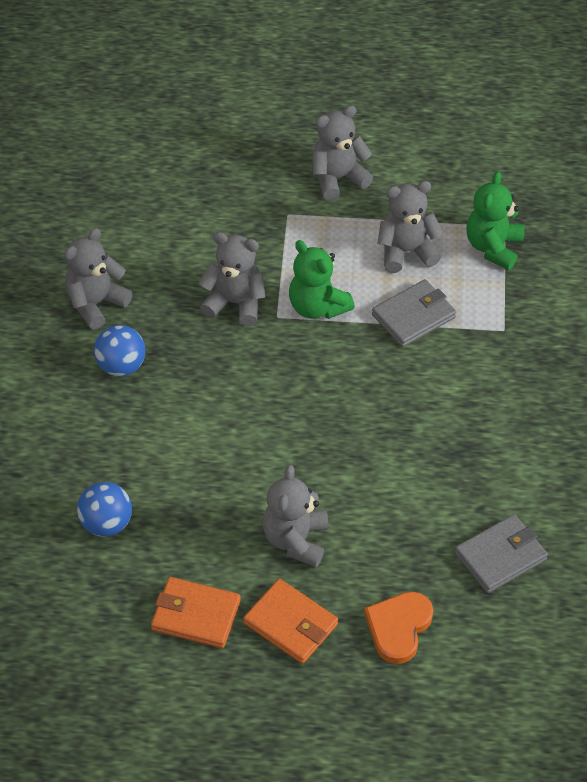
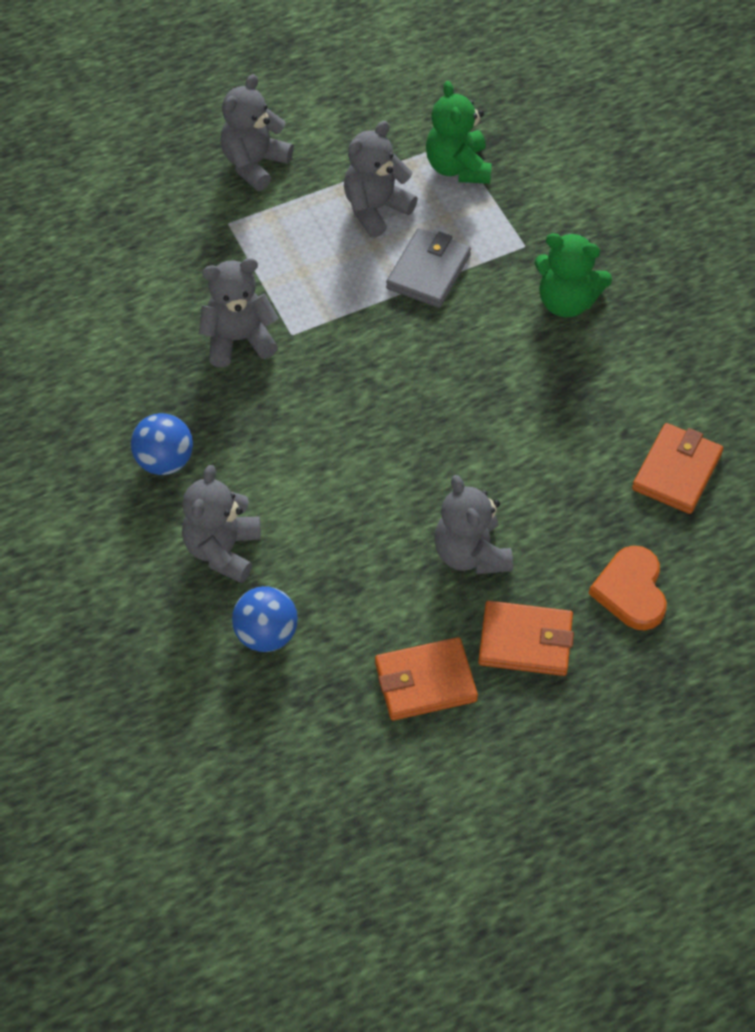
camera: 30 degrees left, 5 degrees up
grey teddy bear [64,228,133,330] -> grey teddy bear moved to [182,465,261,583]
green teddy bear [289,240,355,319] -> green teddy bear moved to [535,233,612,317]
grey wallet [455,514,548,593] -> orange wallet [632,423,723,514]

